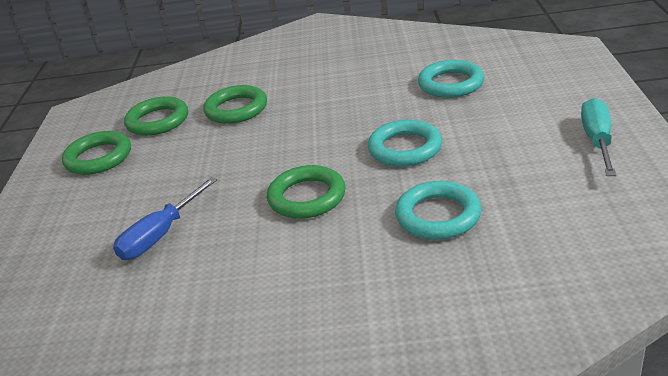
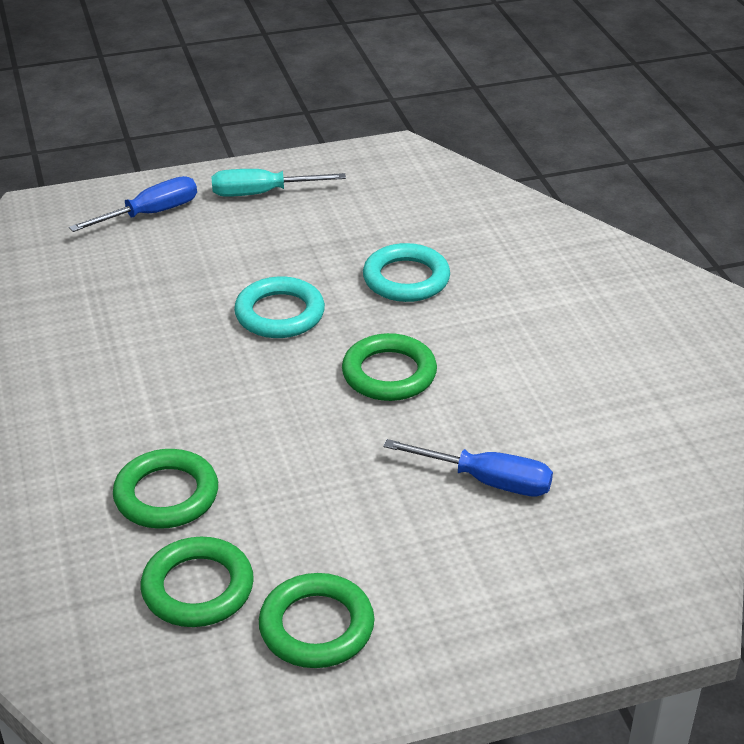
camera: 110 degrees left, 5 degrees up
turquoise ring [418,60,484,98] -> none
none -> blue screwdriver [69,176,197,232]

